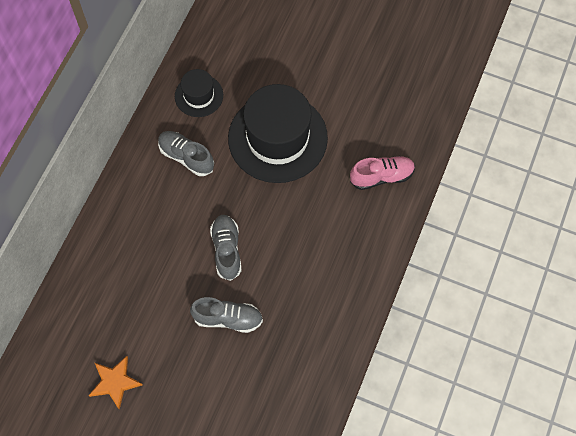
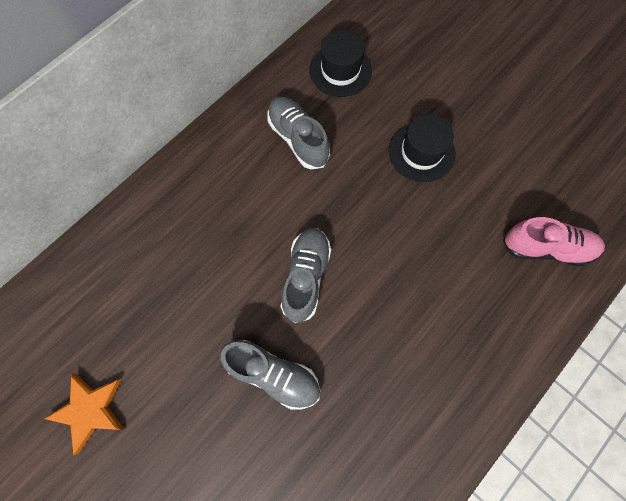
camera: 20 degrees right, 5 degrees up
black hat [228,84,328,183] -> black hat [389,114,455,182], size x0.50

